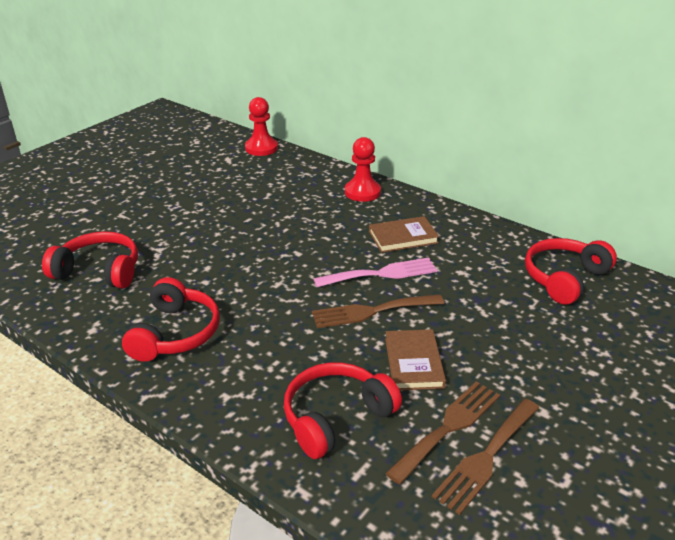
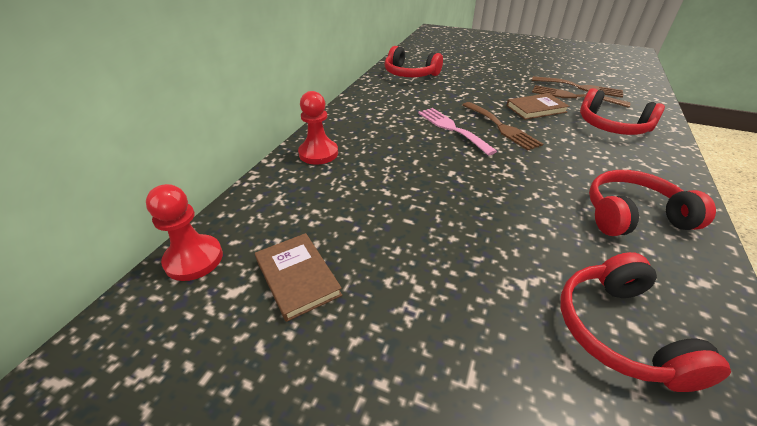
camera: 105 degrees left, 5 degrees up
brown book [369,216,439,253] -> brown book moved to [255,233,342,322]

